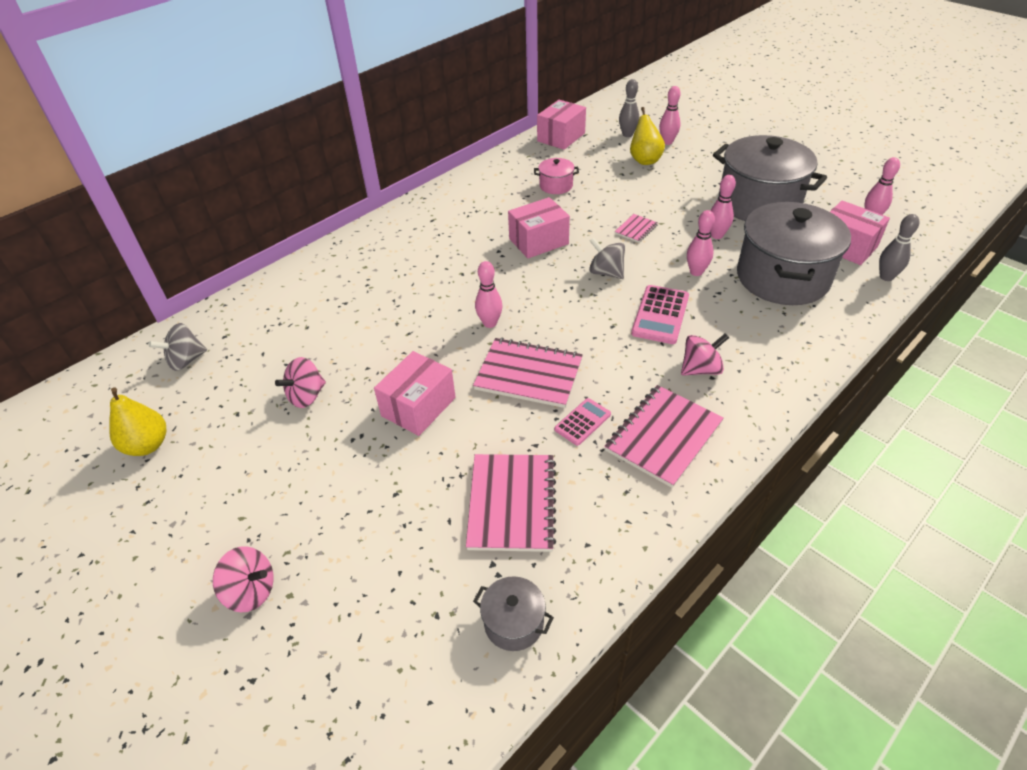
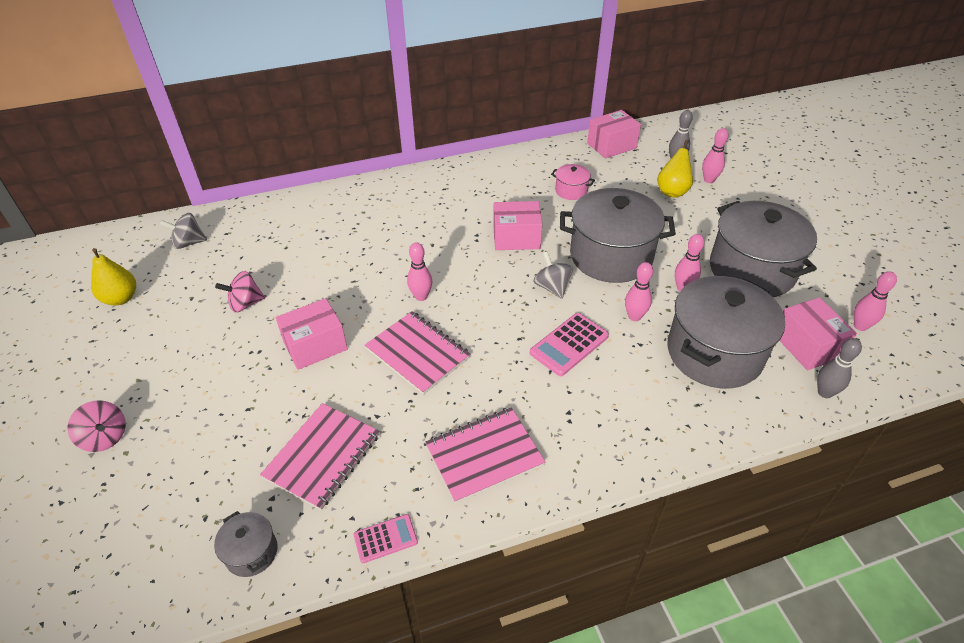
camera: 25 degrees right, 0 degrees up
pink calculator [554,398,611,446] -> pink calculator moved to [353,514,418,563]
pink notebook [615,214,658,243] -> grey pot [560,188,676,283]
pink spinning top [681,333,729,376] -> none

